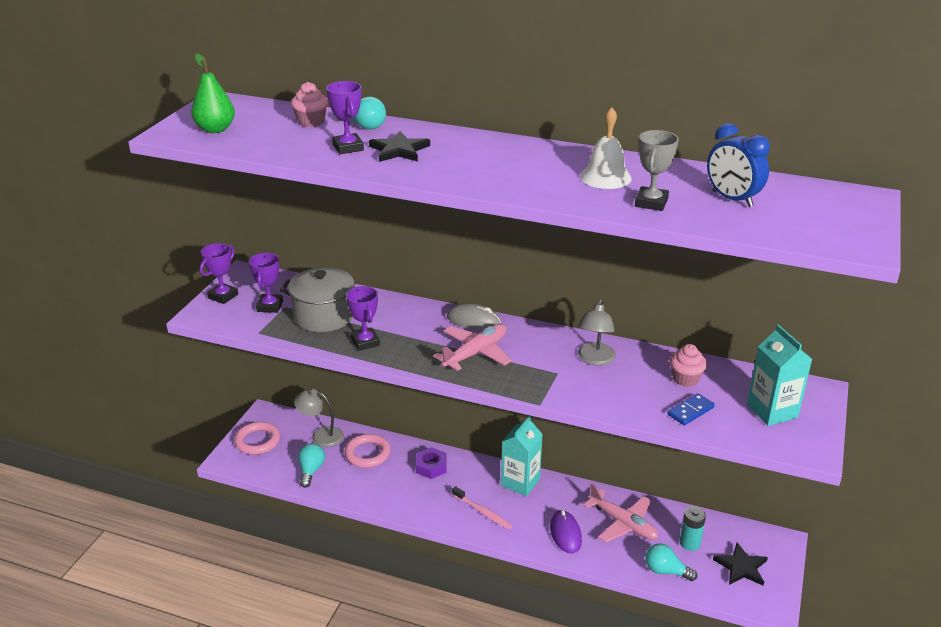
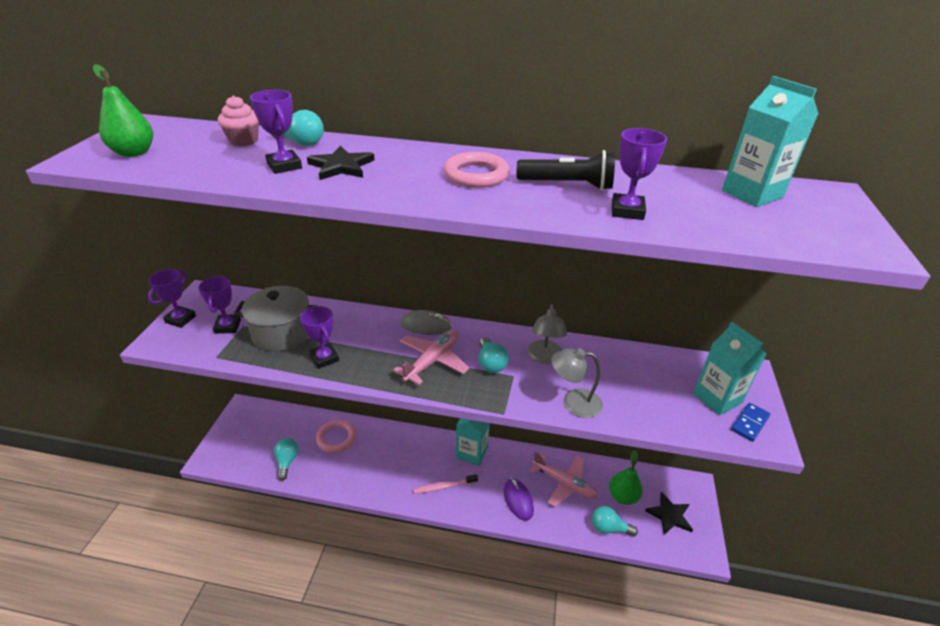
camera: 10 degrees left, 5 degrees up
pink ring [234,422,280,455] -> pink ring moved to [444,152,510,188]
grey lamp [294,389,344,447] -> grey lamp moved to [551,348,603,418]
purple nut [416,447,447,479] -> none
pink toothbrush [452,486,512,530] -> pink toothbrush turned 135 degrees clockwise [413,474,478,494]
white bell [580,107,632,189] -> black flashlight [516,150,615,190]
grey trophy [635,130,679,211] -> purple trophy [612,128,667,220]
blue domino [667,393,715,426] -> blue domino moved to [731,403,770,442]
pink cupcake [669,344,707,387] -> none
turquoise battery [680,506,706,551] -> green pear [609,450,643,505]
blue clock [707,123,770,207] -> none
none -> turquoise light bulb [479,337,509,373]
none -> turquoise carton [722,76,819,207]

